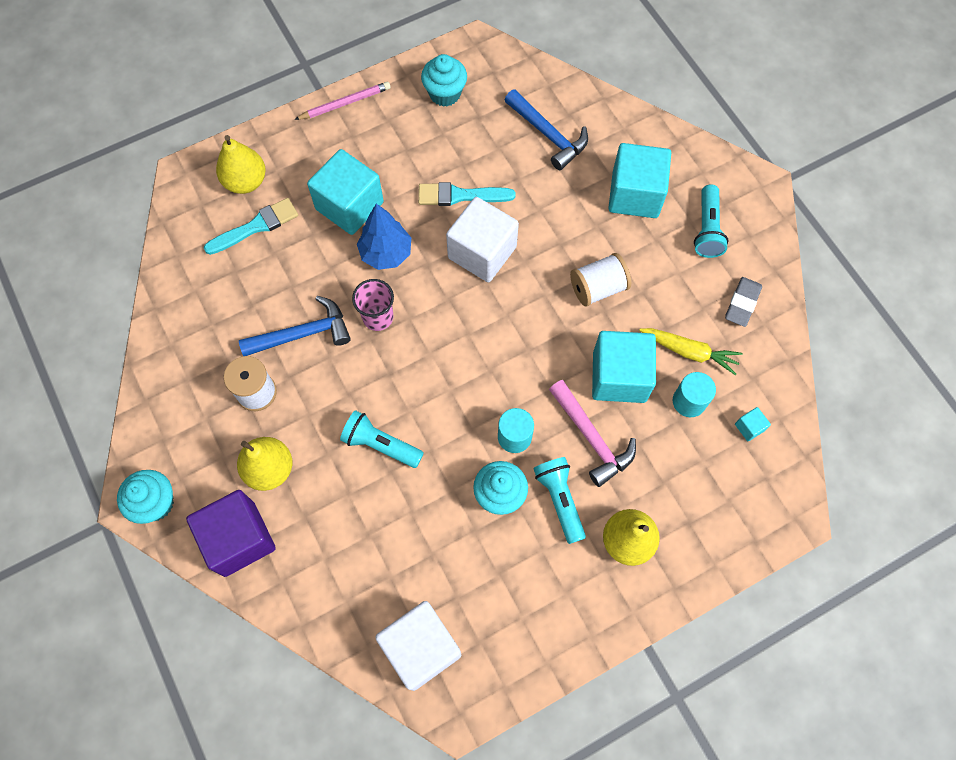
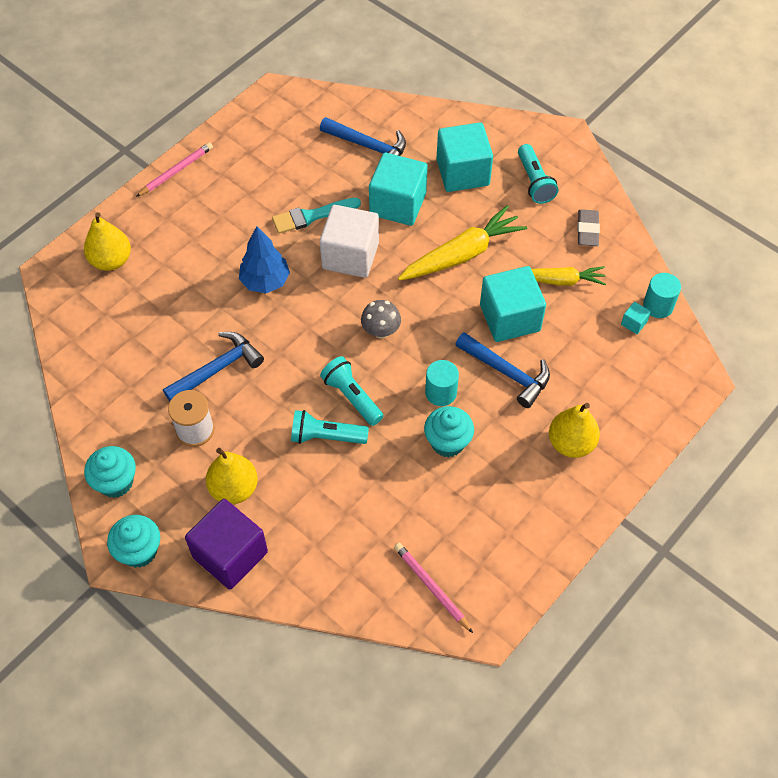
camera: 20 degrees left, 10 degrees down
turquoise brush [204,198,298,255] -> none
turquoise cube [307,149,384,235] -> turquoise cube moved to [369,153,427,226]
pink cup [352,279,394,331] -> none
white cube [375,601,461,691] -> pink pencil [394,543,473,633]
turquoise cupcake [421,54,467,107] -> turquoise cupcake moved to [84,446,136,498]
turquoise flashlight [533,457,586,544] -> turquoise flashlight moved to [320,356,384,426]
pink hammer [549,380,636,487] -> blue hammer [455,332,550,408]
white spool [570,253,631,307] -> yellow carrot [398,205,527,281]
turquoise cylinder [673,372,716,417] -> turquoise cylinder moved to [643,273,681,318]
none -> grey mushroom [361,300,401,338]

